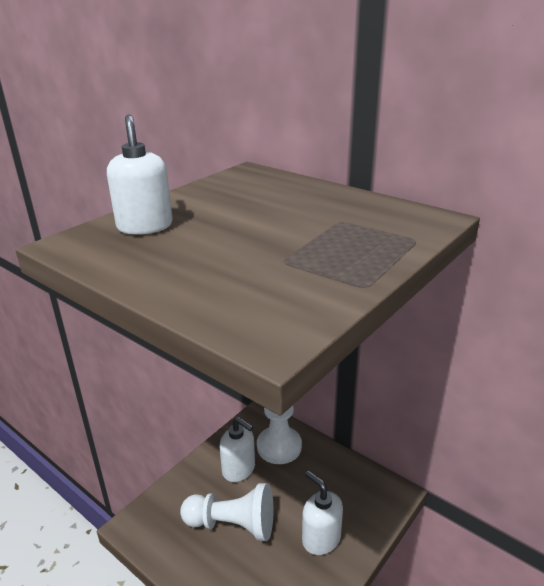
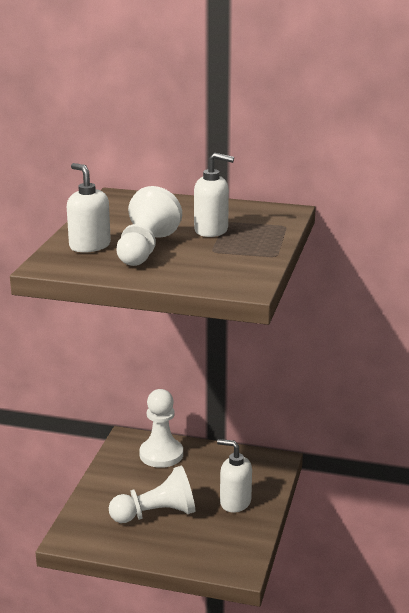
camera: 25 degrees left, 5 degrees down
white soap dispenser [220,417,255,482] -> white soap dispenser moved to [194,153,234,237]
none -> white pawn [116,186,182,266]

